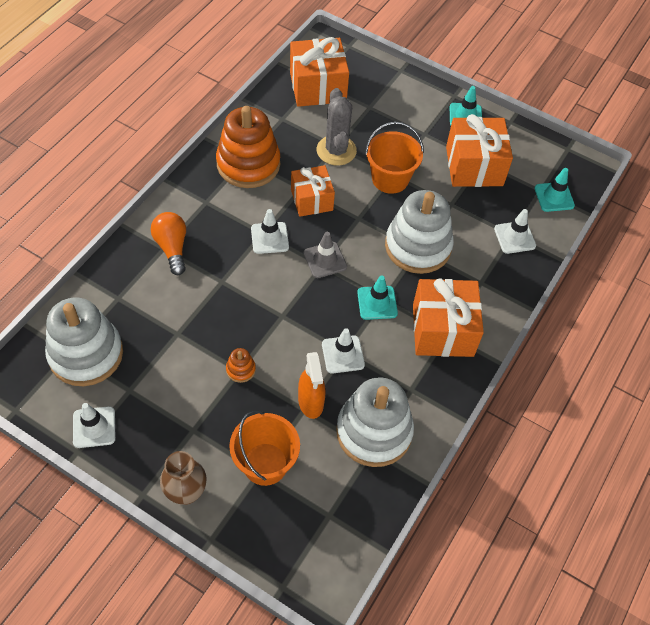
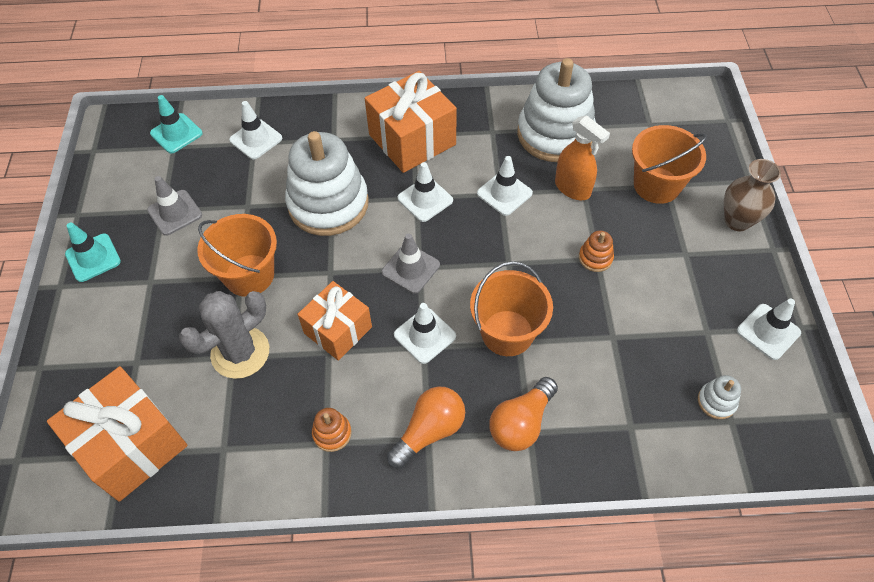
camera: 120 degrees left, 0 degrees up
white stacking toy [45,298,123,386] -> white stacking toy [698,375,741,419], size x0.40
orange stacking toy [216,106,280,188] -> orange stacking toy [312,408,352,452], size x0.40
orange spray bottle [298,352,325,419] -> orange spray bottle turned 90 degrees clockwise [555,115,610,200]
turquoise traffic cone [357,276,398,320] -> white traffic cone [398,162,453,222]
orange gift [446,114,513,187] -> grey traffic cone [147,176,202,236]
none -> orange light bulb [387,386,465,469]
none -> orange bucket [470,261,553,356]

